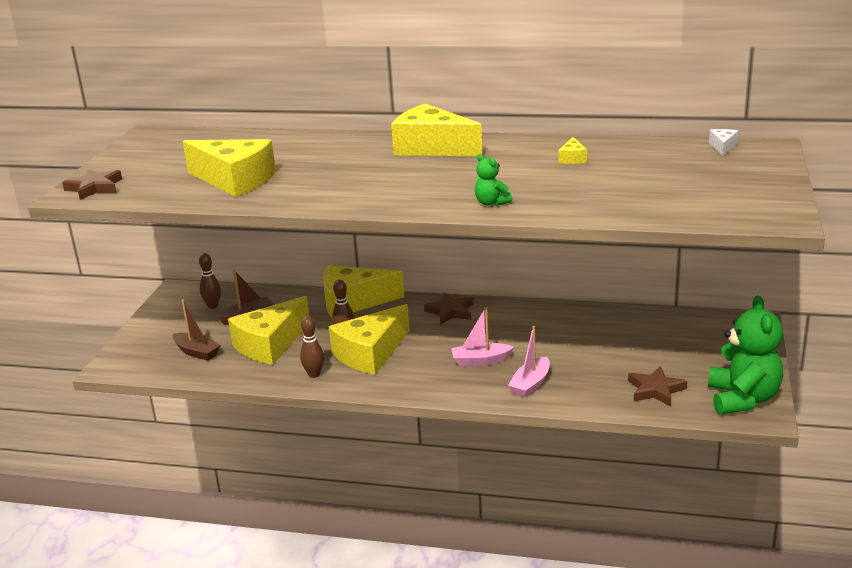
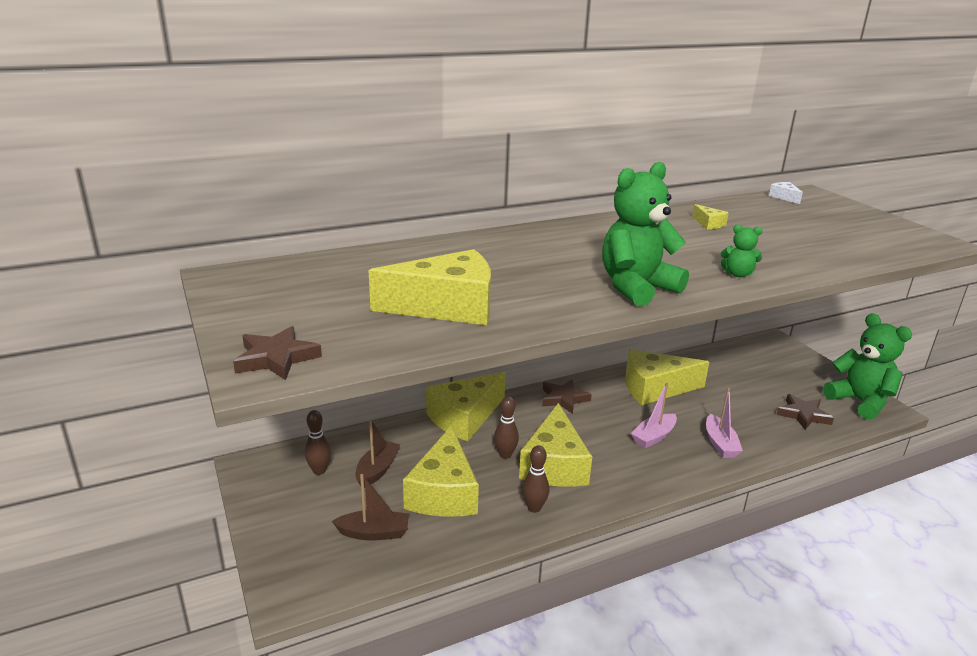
camera: 40 degrees left, 0 degrees up
yellow cheese [391,103,482,156] -> yellow cheese moved to [625,349,709,405]
none -> green teddy bear [602,162,689,306]

